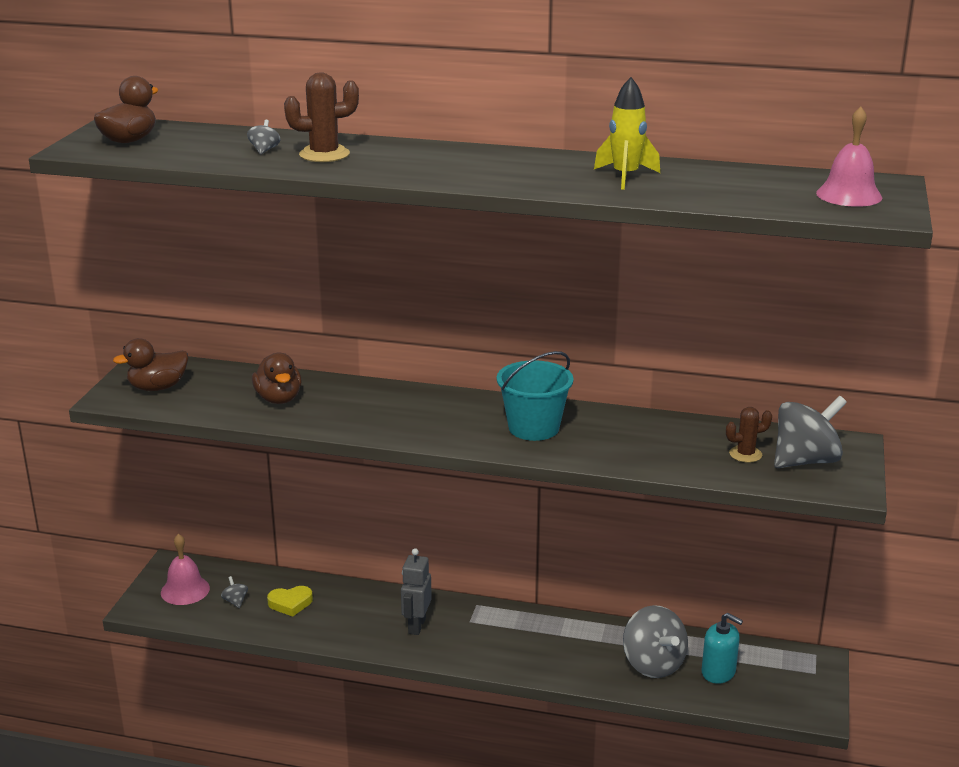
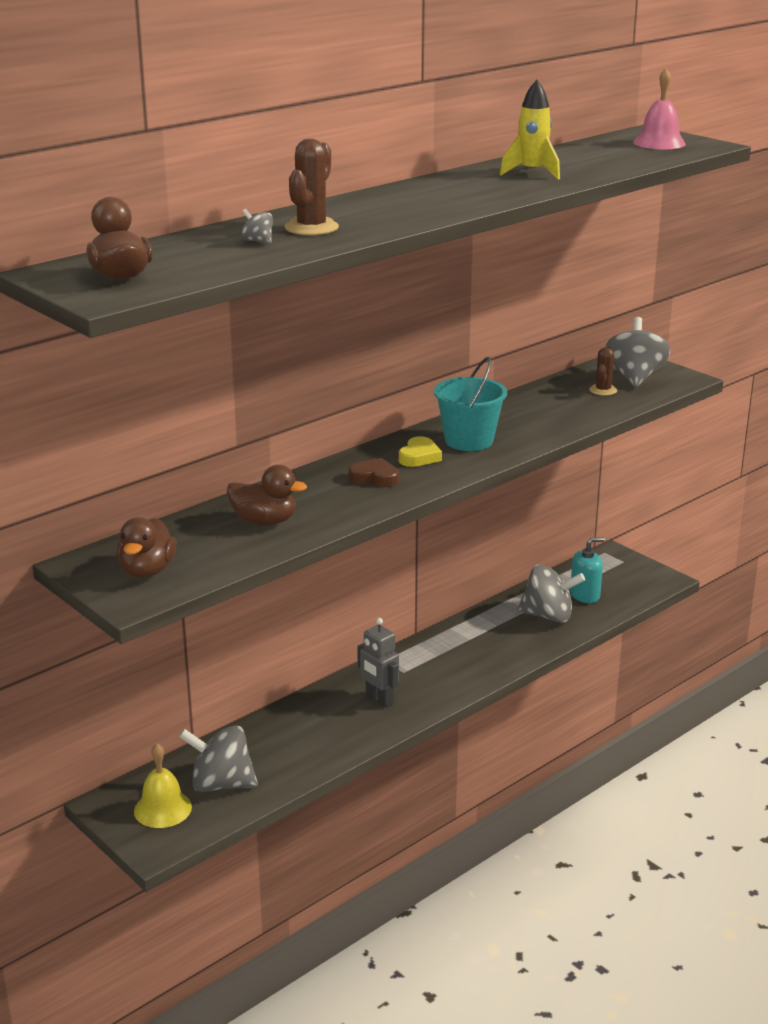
camera: 55 degrees left, 0 degrees up
pink bell [161,534,210,605] -> yellow bell [134,744,192,828]
grey spinning top [221,576,248,608] -> grey spinning top [179,725,258,792], size x2.39
yellow heart [267,586,313,617] -> yellow heart moved to [399,436,442,467]
none -> brown heart [349,458,399,487]

